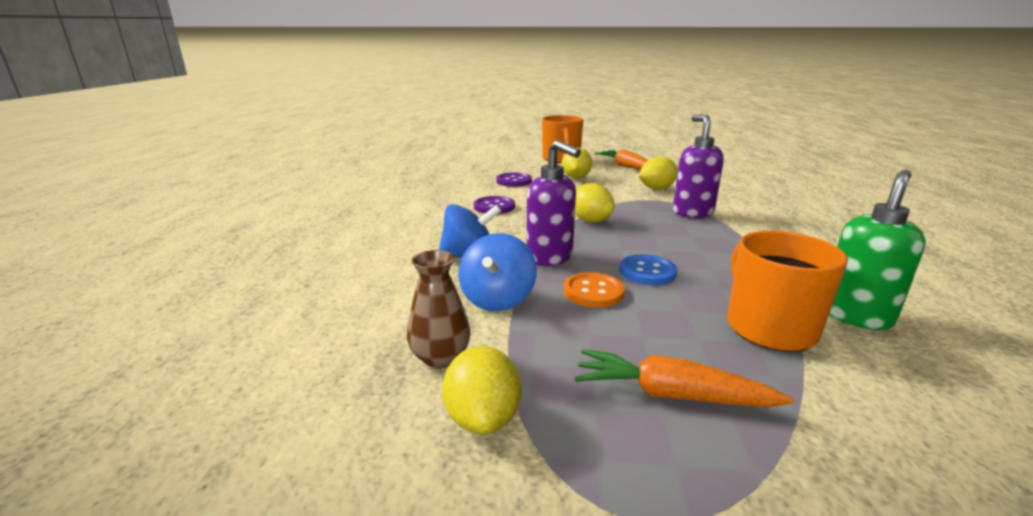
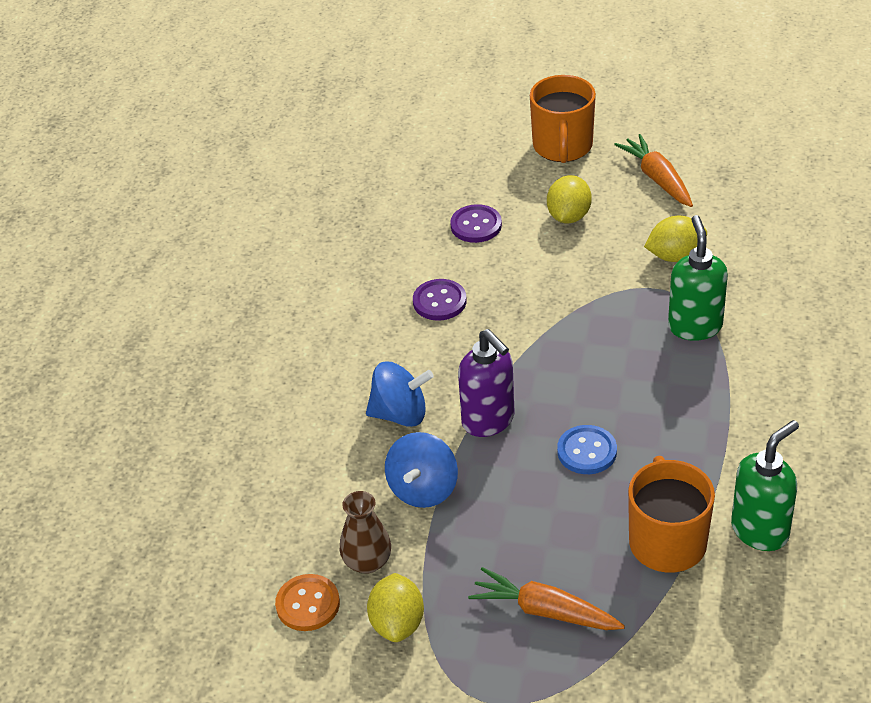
camera: 10 degrees right, 20 degrees up
orange button [563,272,625,308] -> orange button moved to [275,574,340,631]
yellow lemon [575,183,614,223] -> none
purple soap dispenser [673,115,724,218] -> green soap dispenser [668,215,728,341]

